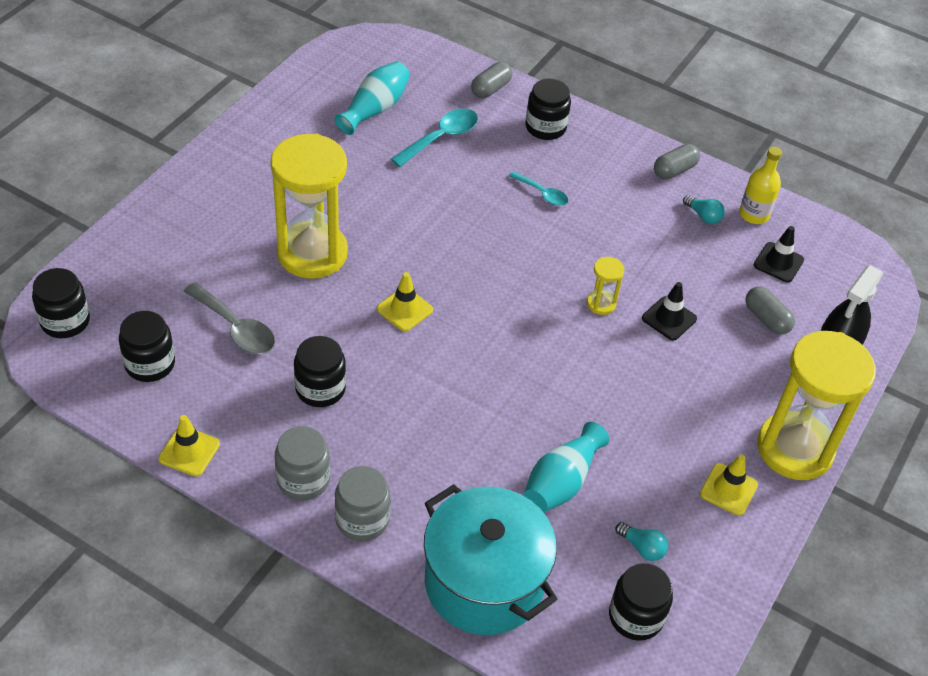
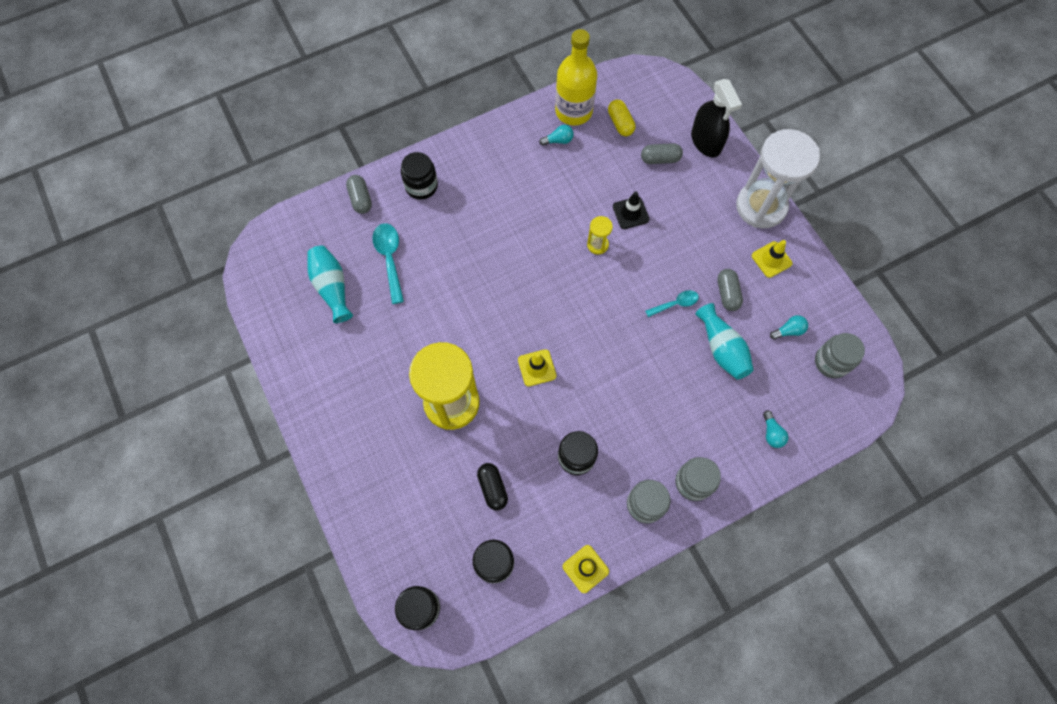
camera: 55 degrees left, 20 degrees up
grey spoon [184,282,275,354] -> black capsule [477,463,508,511]
turquoise pot [424,484,558,635] -> turquoise light bulb [763,411,788,448]
turquoise spoon [509,171,568,206] -> turquoise spoon moved to [645,290,699,317]
black jar [609,563,673,641] -> grey jar [815,333,865,378]
grey capsule [654,144,700,179] -> grey capsule moved to [717,269,743,311]
yellow bottle [739,147,782,224] -> yellow bottle [555,29,597,125], size x1.66
black traffic cone [754,226,804,282] -> yellow capsule [608,100,636,136]
yellow hourglass [757,331,876,480] -> white hourglass [736,129,820,228]

